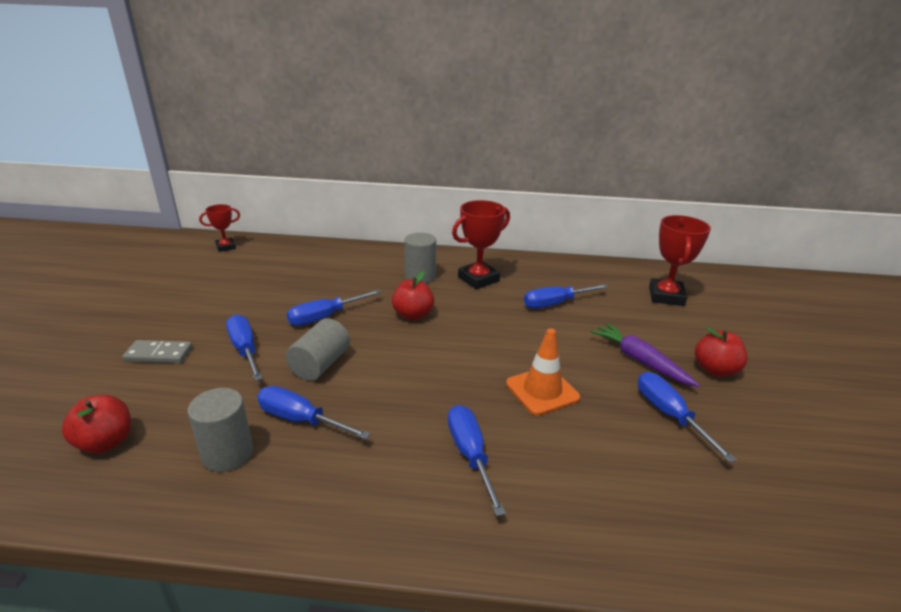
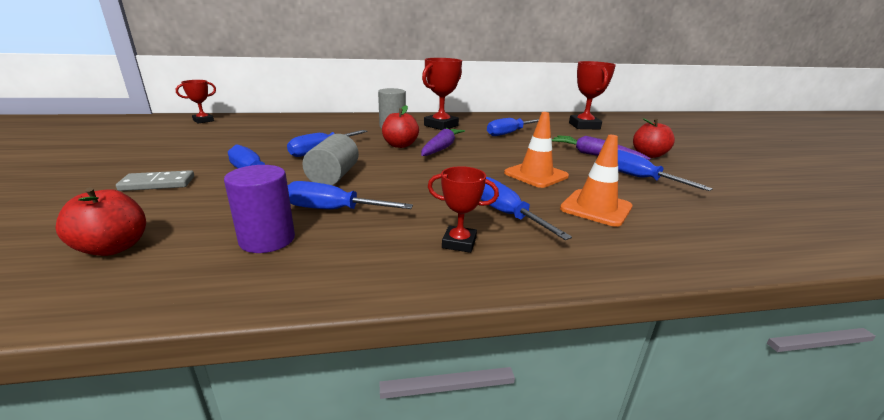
camera: 15 degrees left, 5 degrees down
grey cylinder [188,388,253,472] -> purple cylinder [224,165,295,253]
none -> purple carrot [421,128,465,156]
none -> red trophy [428,166,499,253]
none -> orange traffic cone [560,135,632,227]

